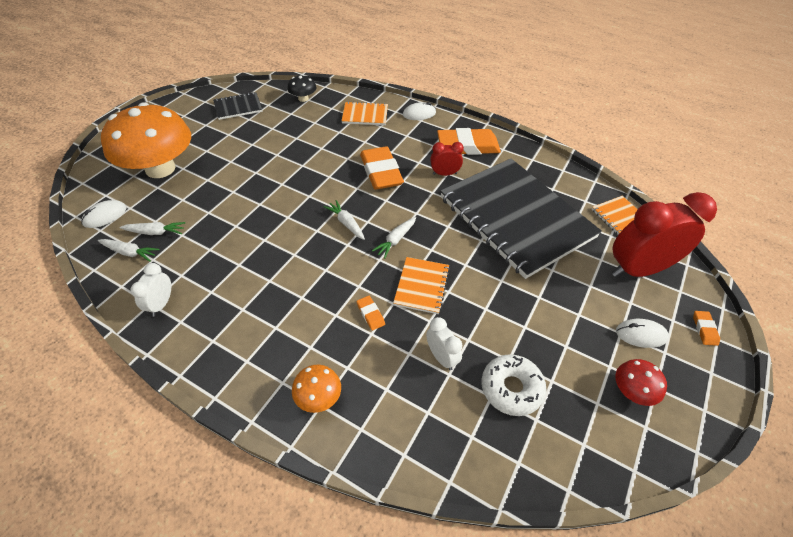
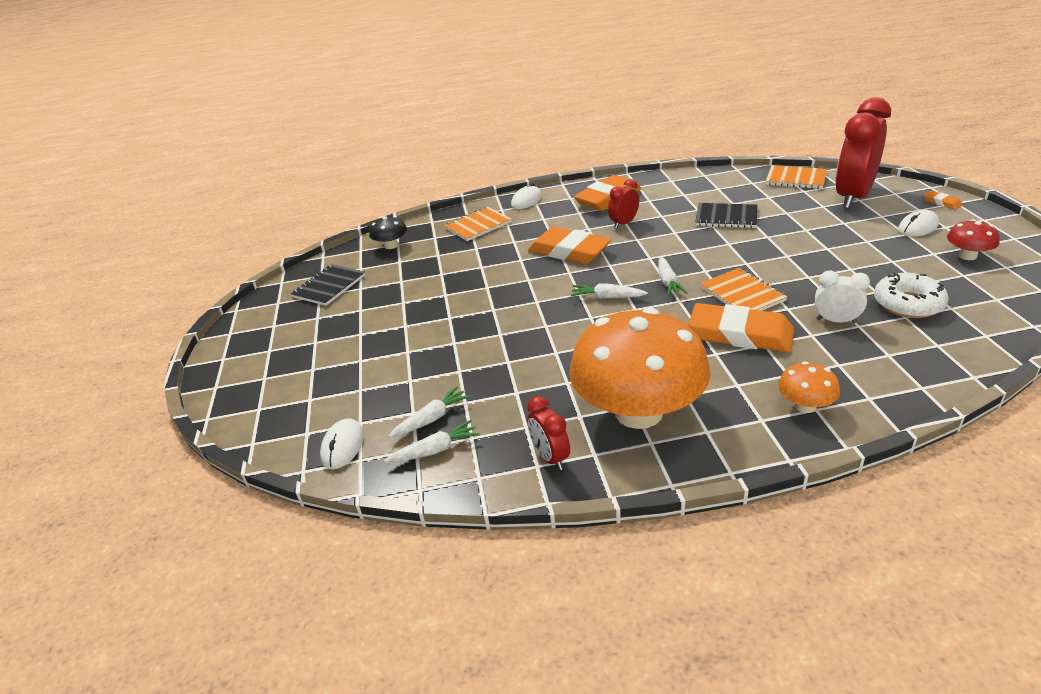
camera: 35 degrees left, 15 degrees down
orange mushroom [101,102,191,178] -> orange mushroom moved to [569,308,711,429]
white clock [130,263,171,317] -> red clock [527,396,570,470]
orange eraser [356,296,385,330] -> orange eraser [689,303,794,352], size x2.35
black notebook [440,158,602,279] -> black notebook [695,203,758,228], size x0.41

